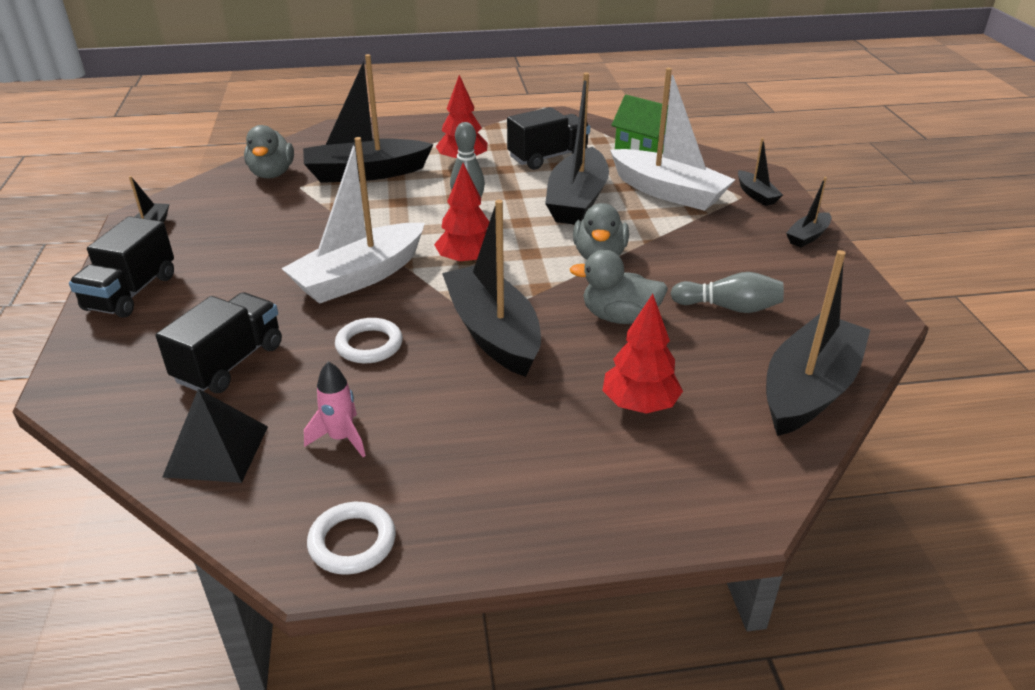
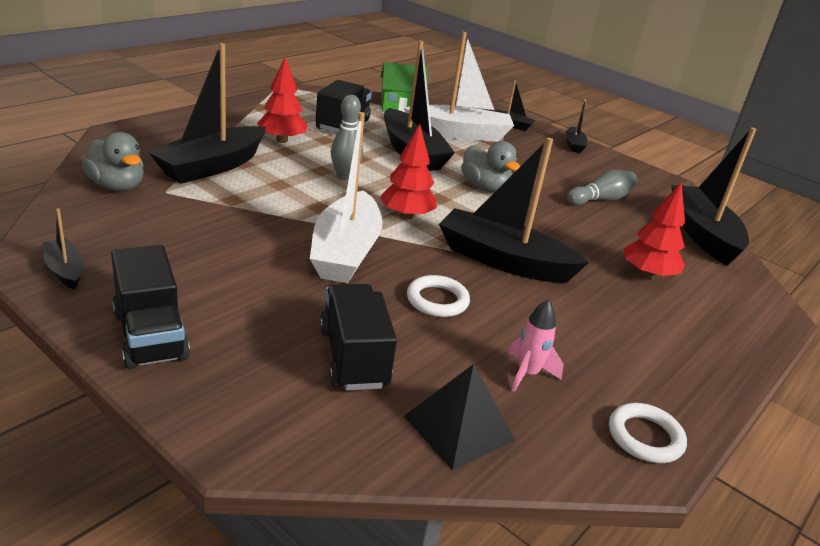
camera: 45 degrees left, 5 degrees down
grey duck [570,250,668,324] -> none

